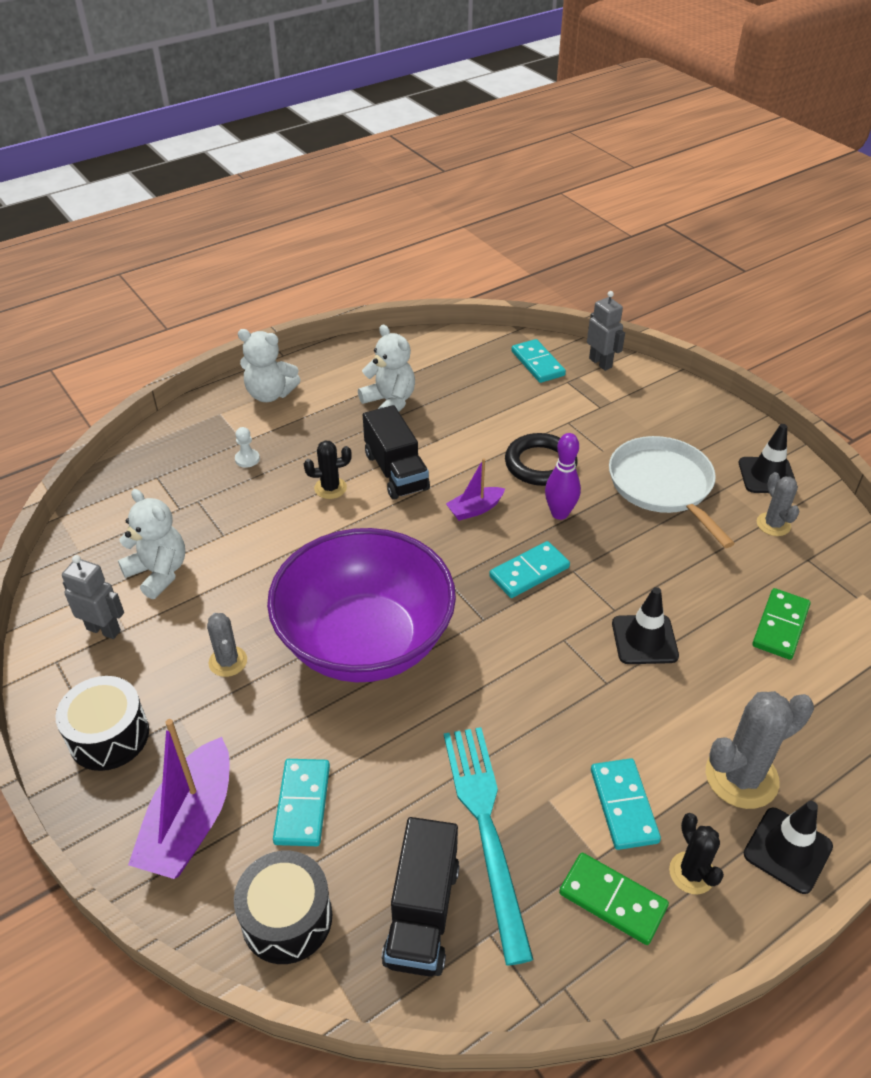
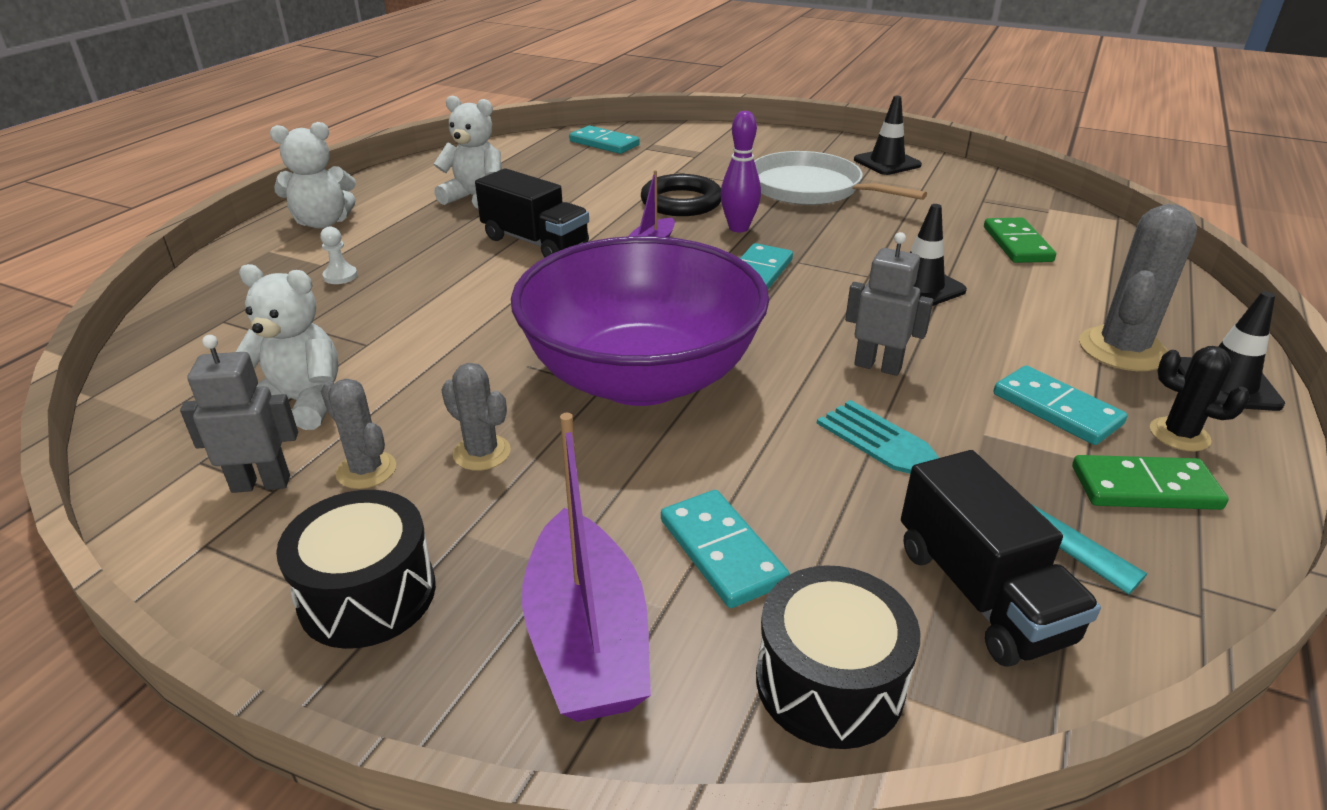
camera: 30 degrees left, 10 degrees down
black cactus [304,440,352,499] -> none
grey robot [587,291,625,371] -> grey robot moved to [845,232,934,376]
grey cactus [757,472,800,536] -> grey cactus moved to [321,379,396,489]

